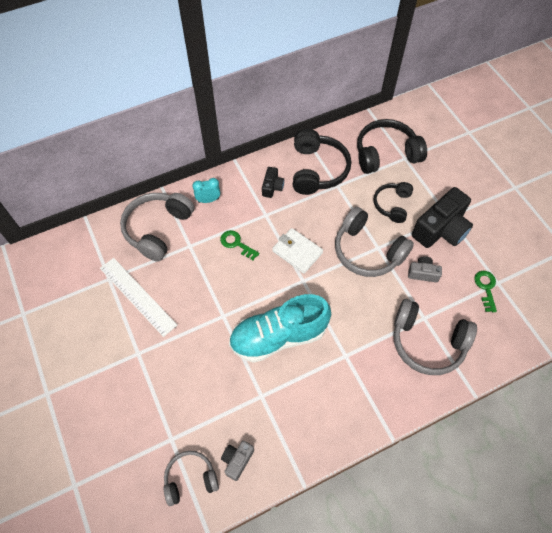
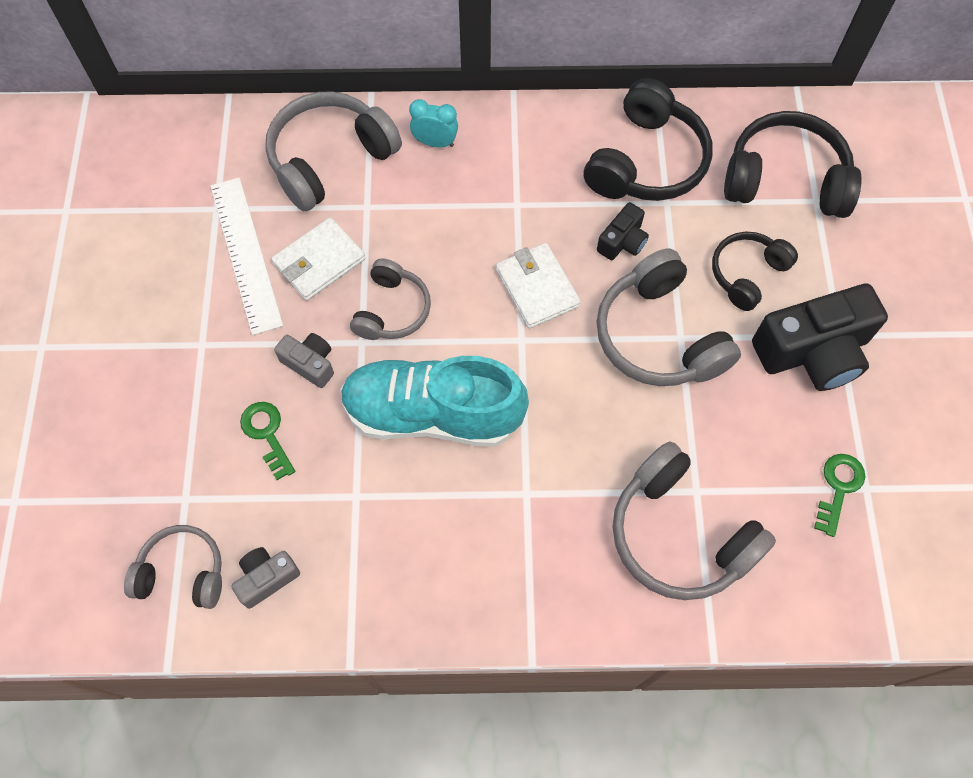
camera: 25 degrees right, 5 degrees up
green key [220,230,260,260] -> green key moved to [240,402,295,480]
black camera [262,167,284,198] -> black camera moved to [597,202,649,260]
grey camera [408,256,442,282] -> grey camera moved to [274,333,334,388]
none -> white wallet [272,217,365,301]
none -> grey headphones [350,259,431,340]

